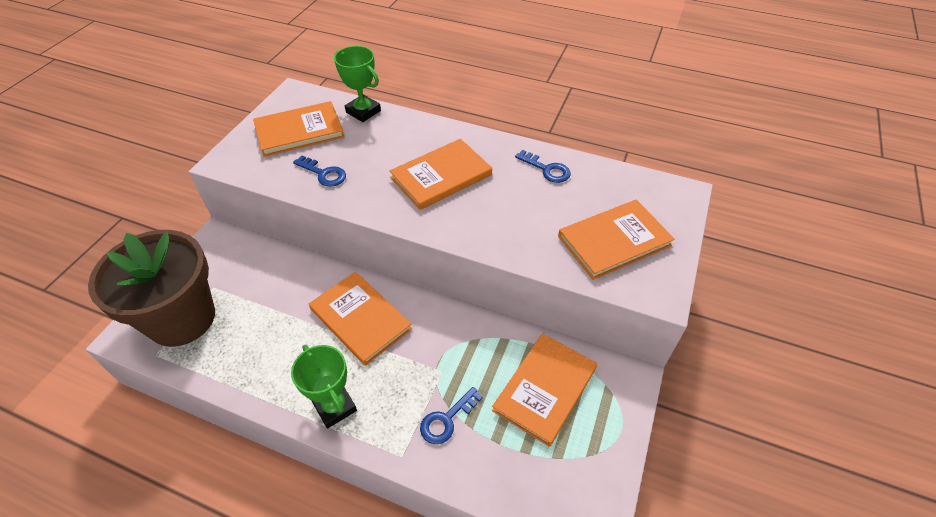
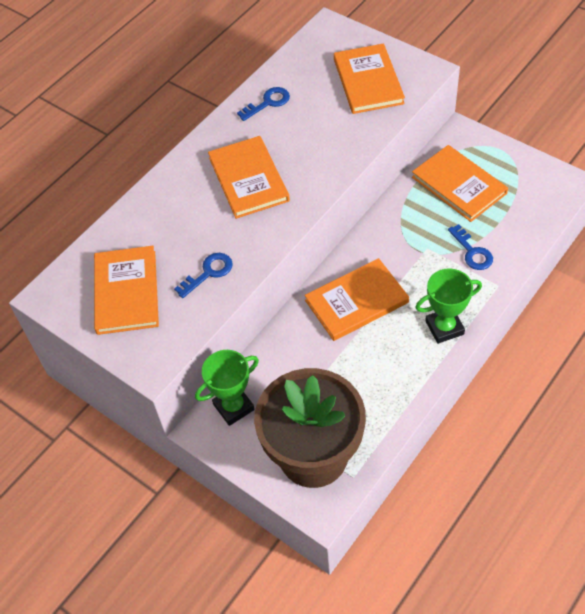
camera: 70 degrees left, 5 degrees up
green trophy [334,46,381,122] -> green trophy moved to [195,350,259,426]

